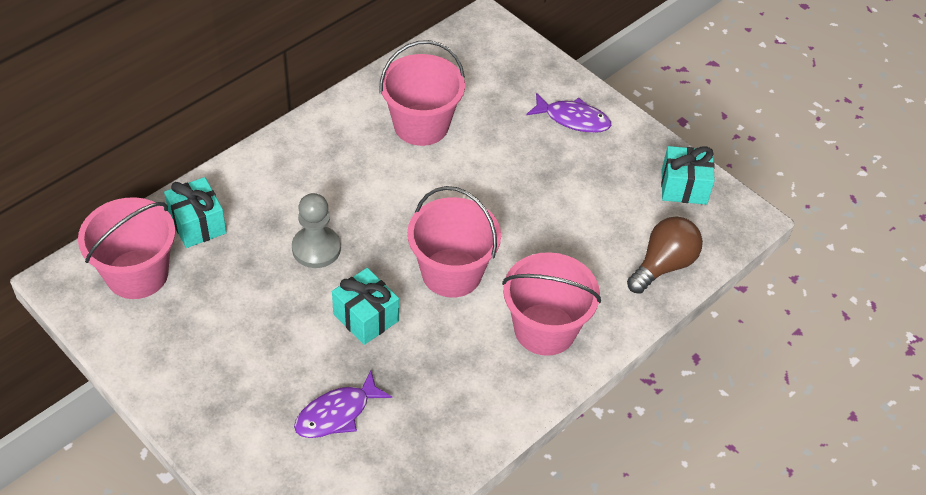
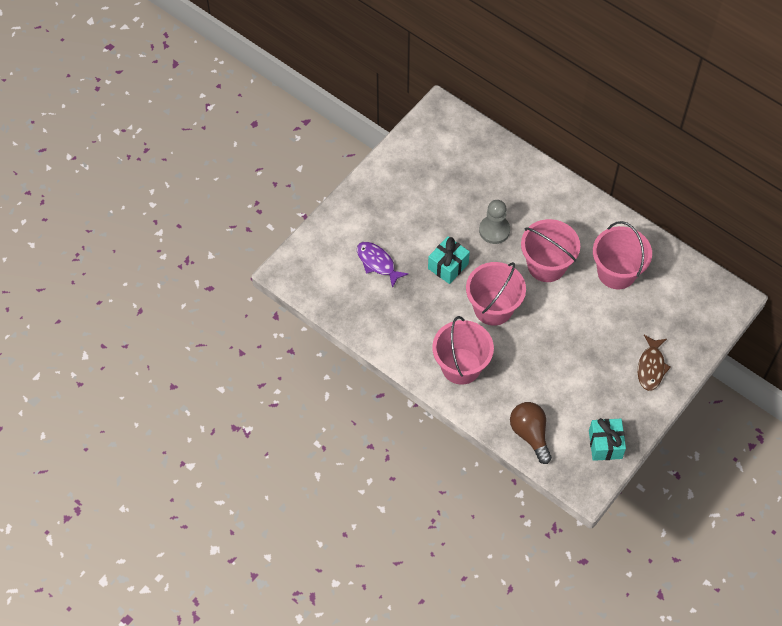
camera: 85 degrees right, 10 degrees up
pink bucket [78,197,176,299] -> pink bucket moved to [521,219,580,282]
turquoise gift [164,177,227,248] -> none
purple fish [526,93,611,133] -> brown fish [638,335,671,391]
brown light bulb [627,216,703,294] -> brown light bulb turned 150 degrees counterclockwise [510,402,552,464]

